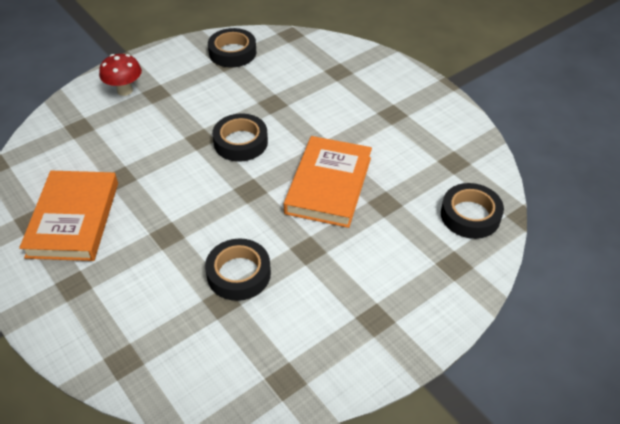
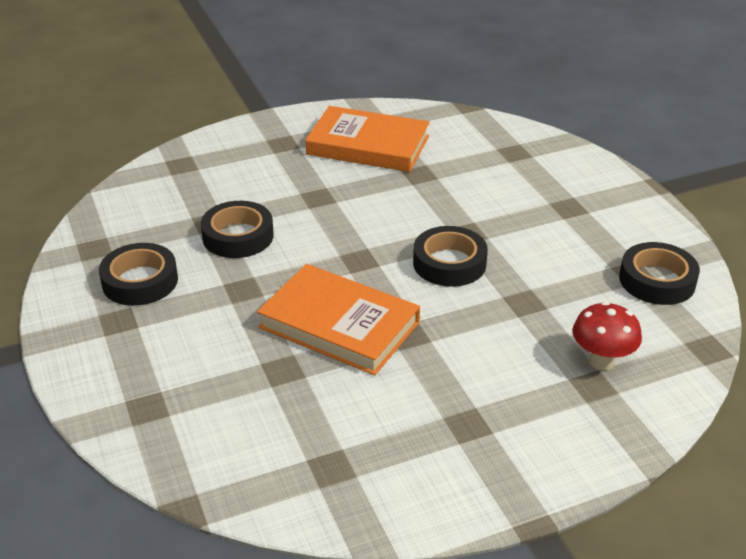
camera: 105 degrees right, 10 degrees down
red mushroom [99,54,142,96] -> red mushroom moved to [572,302,642,370]
black tape [441,183,504,239] -> black tape moved to [99,243,178,306]

